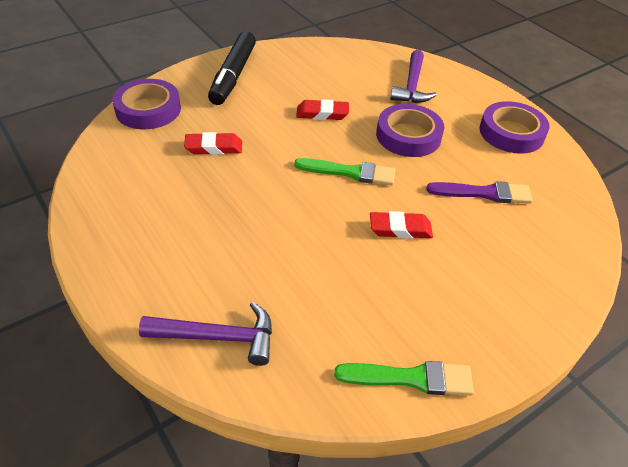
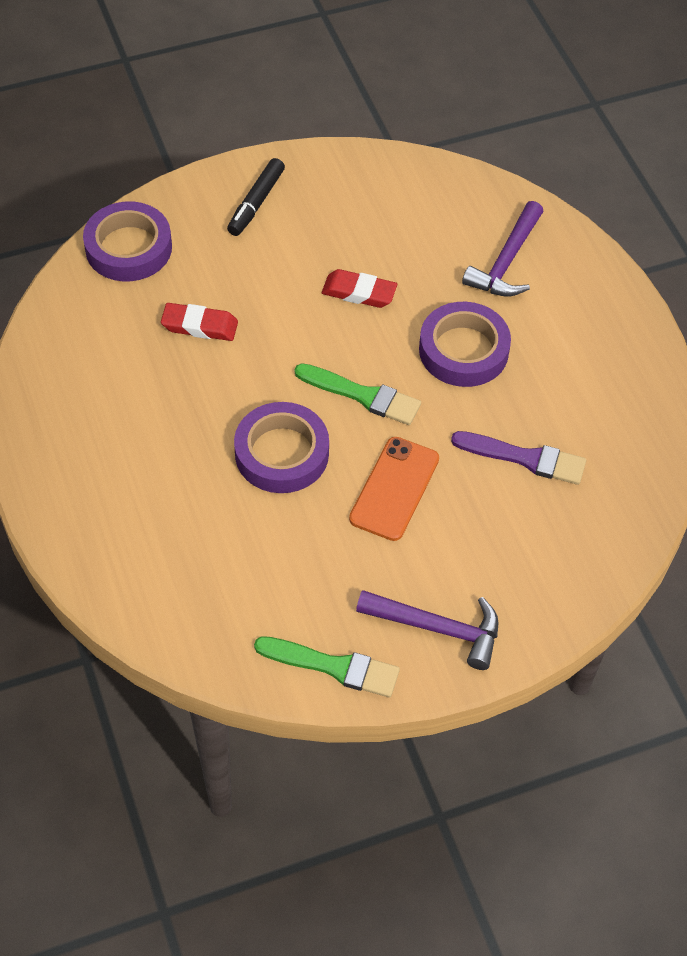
camera: 15 degrees right, 10 degrees up
purple hammer [139,302,272,366] -> purple hammer moved to [356,590,498,670]
black marker [208,31,256,105] -> black marker [227,158,285,236], size x0.62
red eraser [370,211,433,239] -> orange phone [349,437,439,541]
purple tape [480,101,550,154] -> purple tape moved to [234,402,329,493]

